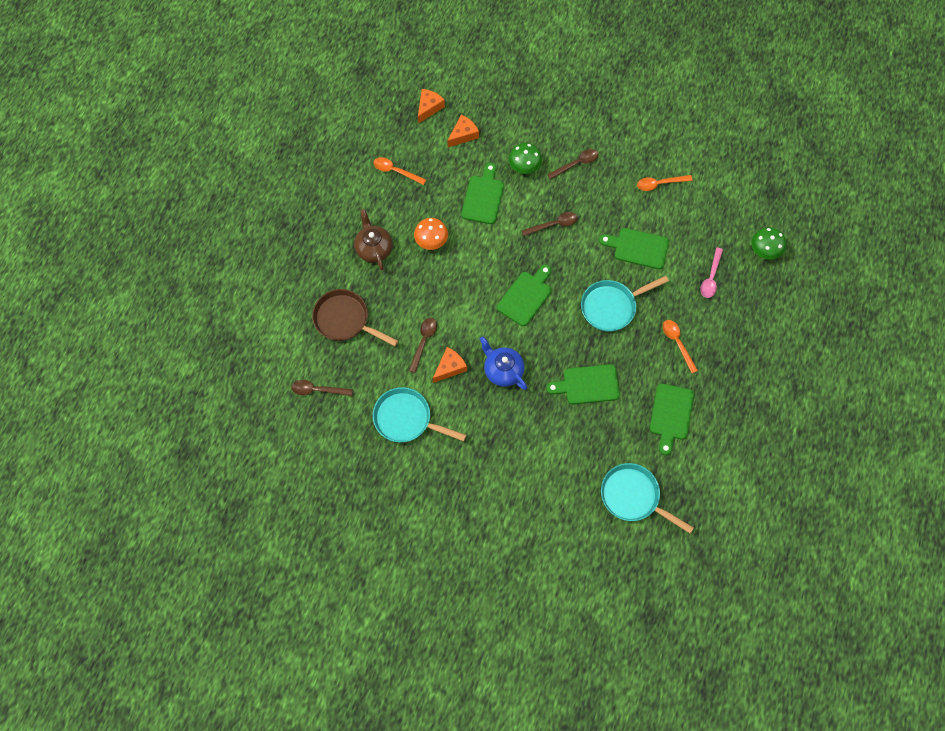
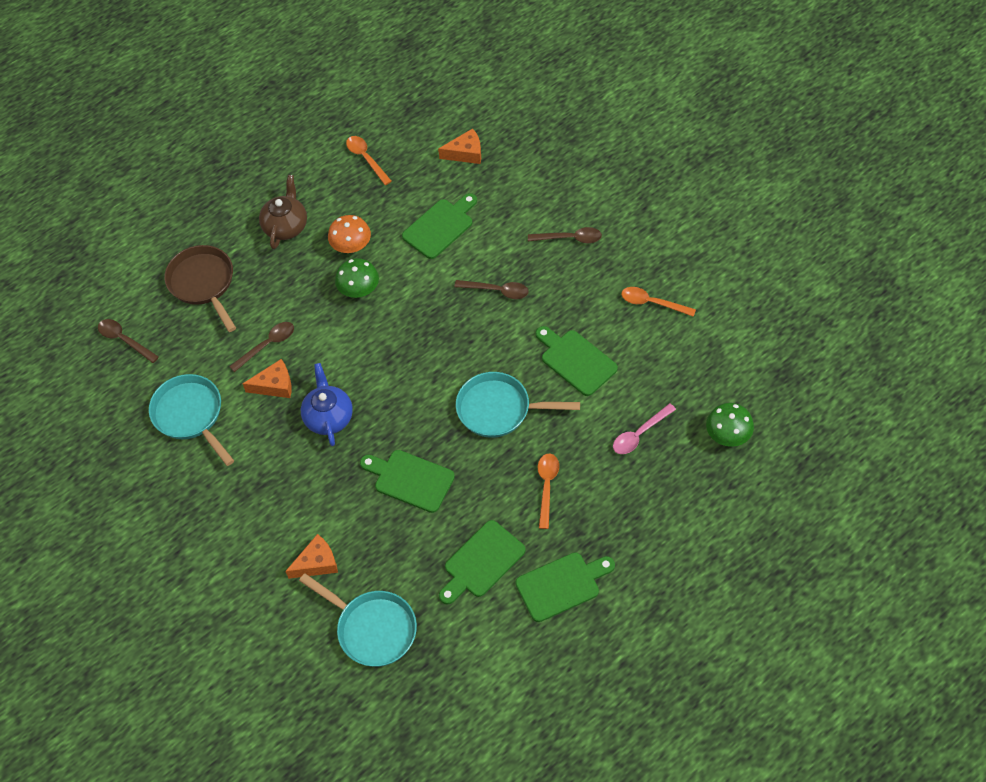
camera: 35 degrees right, 10 degrees down
orange cheese [418,89,445,124] -> orange cheese moved to [285,534,338,579]
green cutting board [497,264,552,326] -> green cutting board moved to [515,552,615,622]
green mushroom [509,143,542,174] -> green mushroom moved to [335,258,379,298]
turquoise pan [601,463,694,534] -> turquoise pan turned 150 degrees clockwise [299,573,417,667]

